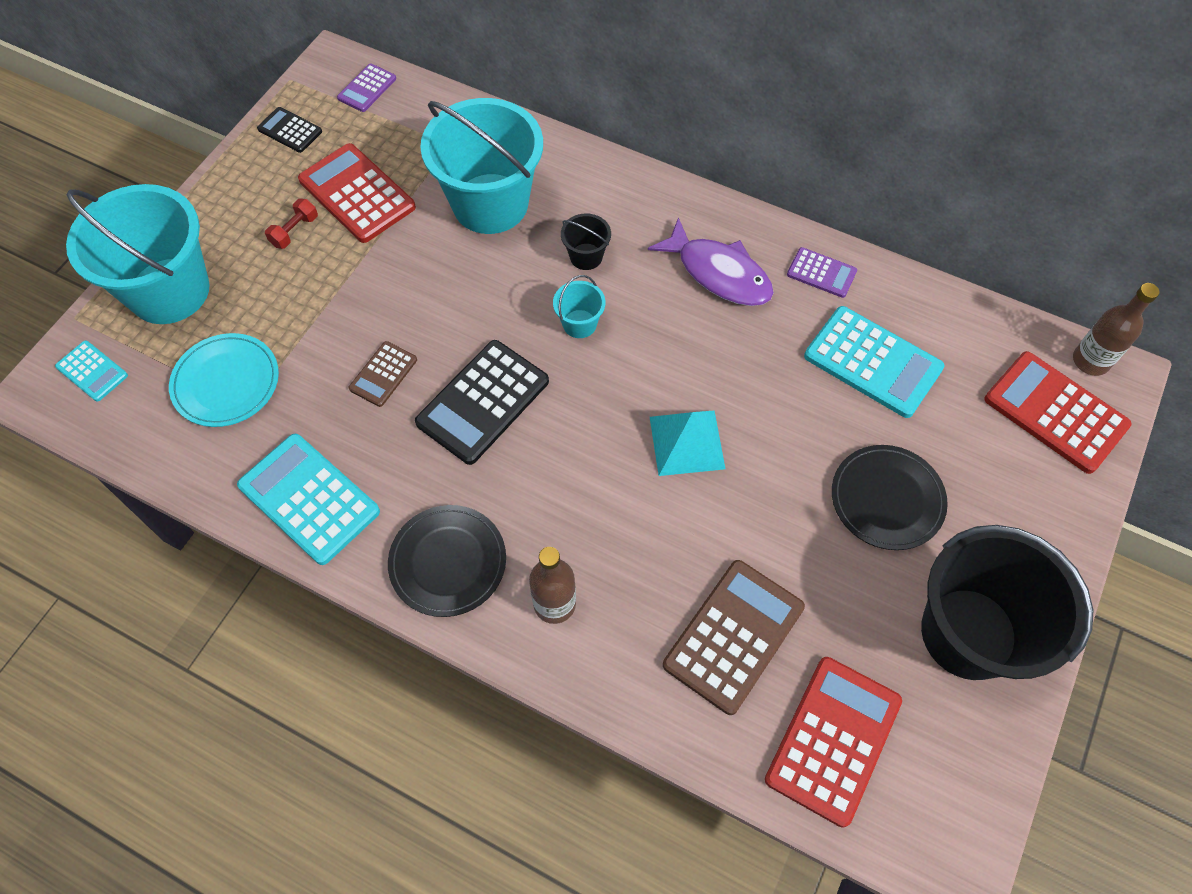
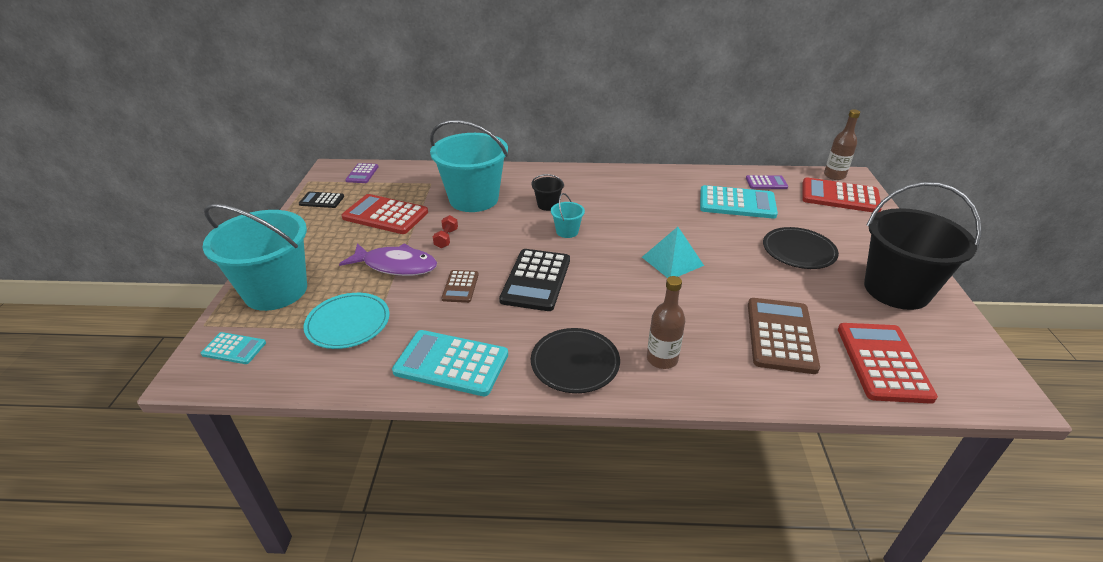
camera: 25 degrees left, 25 degrees down
red dumbbell [265,199,318,249] -> red dumbbell moved to [433,215,458,248]
purple fish [648,217,774,306] -> purple fish moved to [339,243,437,276]
purple calculator [787,247,857,298] -> purple calculator moved to [746,175,788,189]

